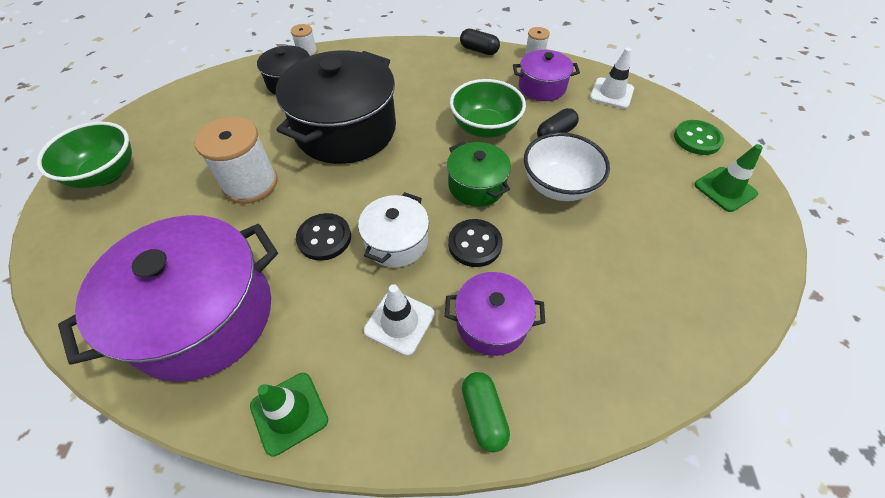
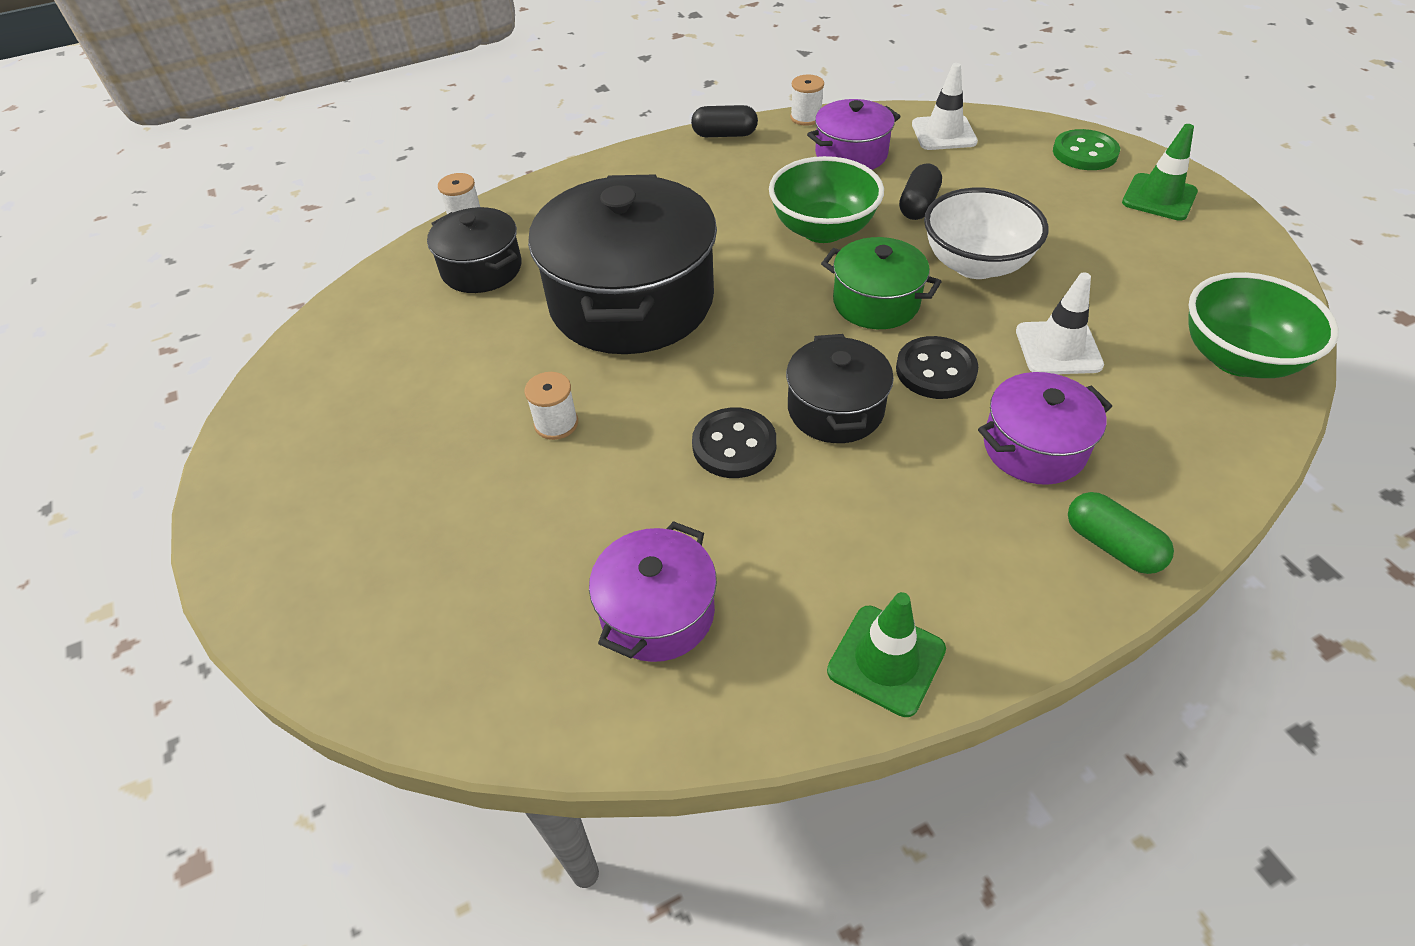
camera: 25 degrees left, 5 degrees down
green bowl [37,122,132,188] -> green bowl moved to [1188,272,1339,378]
purple pot [58,215,278,382] -> purple pot [589,521,717,662], size x0.51
white spool [194,116,278,204] -> white spool [524,372,578,440], size x0.49
white pot [358,192,429,268] -> black pot [786,334,894,443]
white traffic cone [364,284,435,356] -> white traffic cone moved to [1016,272,1104,374]

